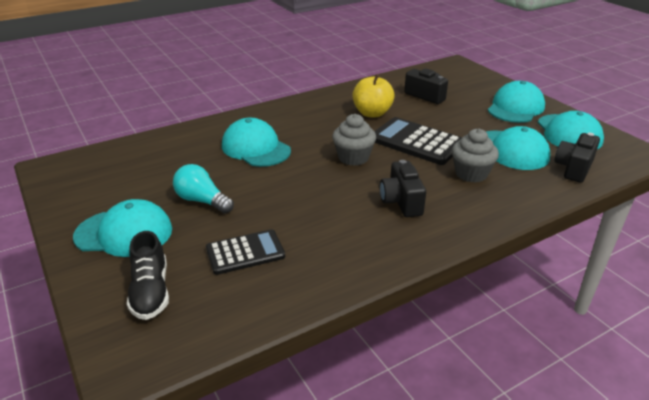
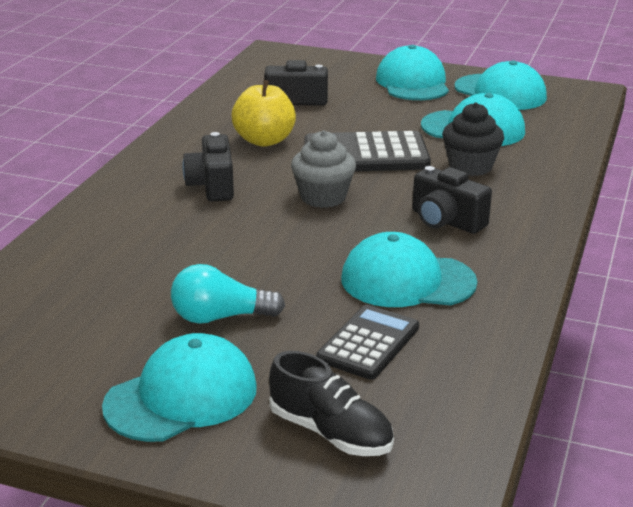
camera: 40 degrees left, 5 degrees down
turquoise cap [222,118,291,167] -> turquoise cap moved to [341,232,478,307]
grey cupcake [452,129,499,183] -> black cupcake [442,102,504,176]
black camera [555,133,600,183] -> black camera moved to [182,132,234,201]

